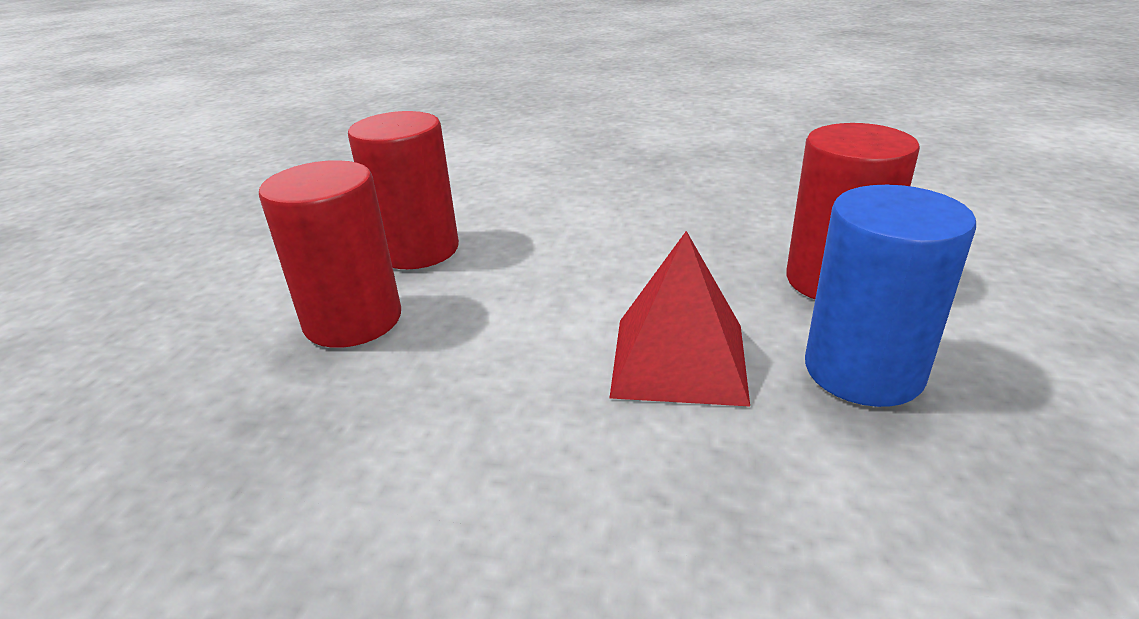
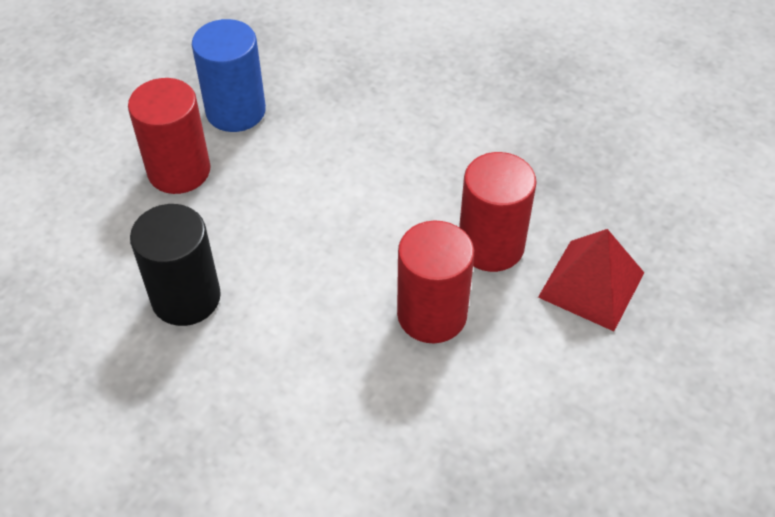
camera: 160 degrees left, 20 degrees up
red pyramid [610,231,750,407] -> red pyramid moved to [538,229,644,331]
none -> black cylinder [130,204,221,326]

